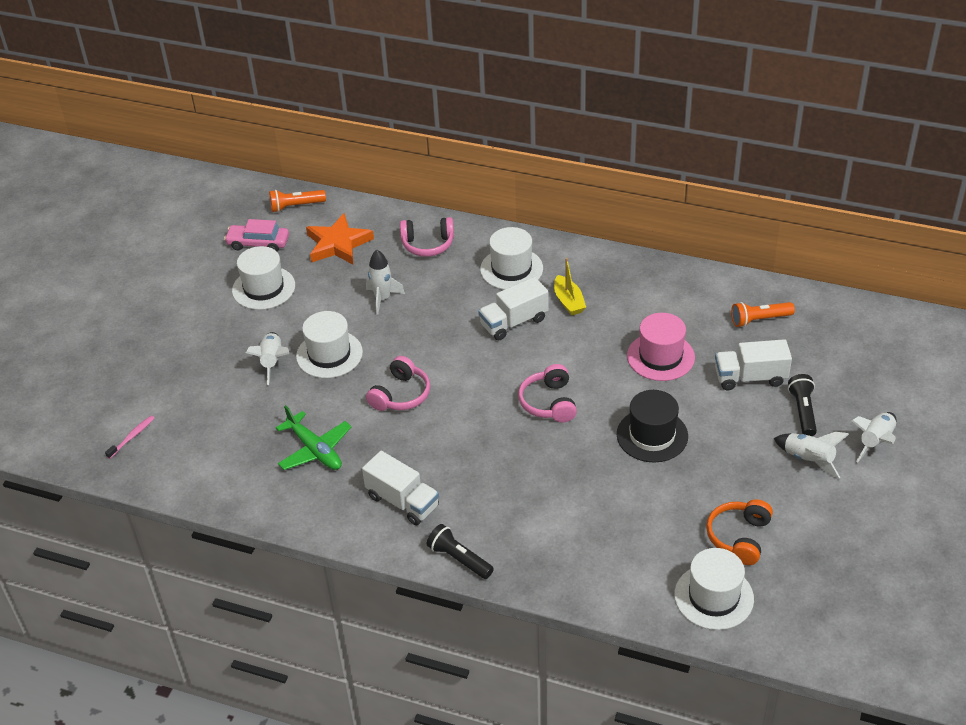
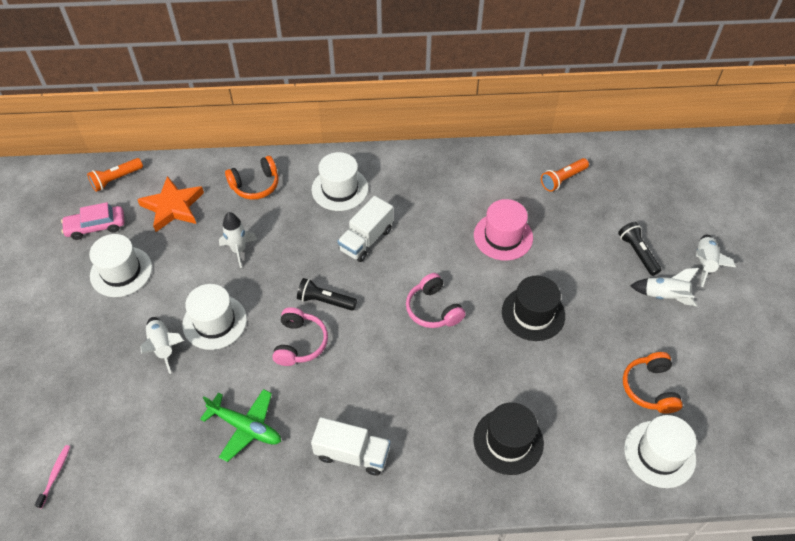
camera: 25 degrees left, 10 degrees up
pink headphones [400,217,454,257] -> orange headphones [225,156,279,200]
black flashlight [427,524,494,579] -> black flashlight moved to [297,278,357,311]
yellow boat [554,258,586,316] -> none
white truck [715,339,792,390] -> none
none -> black hat [473,402,544,475]

